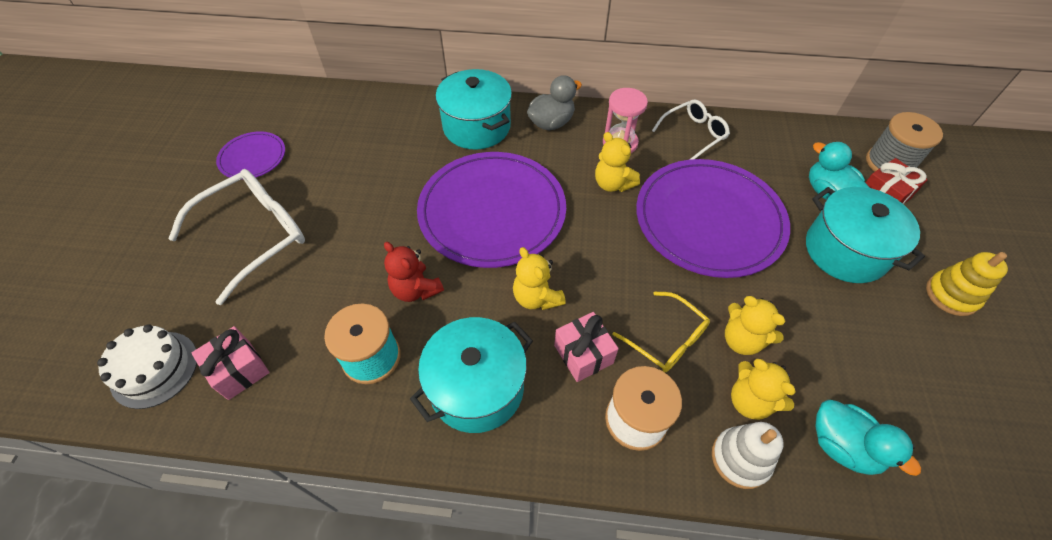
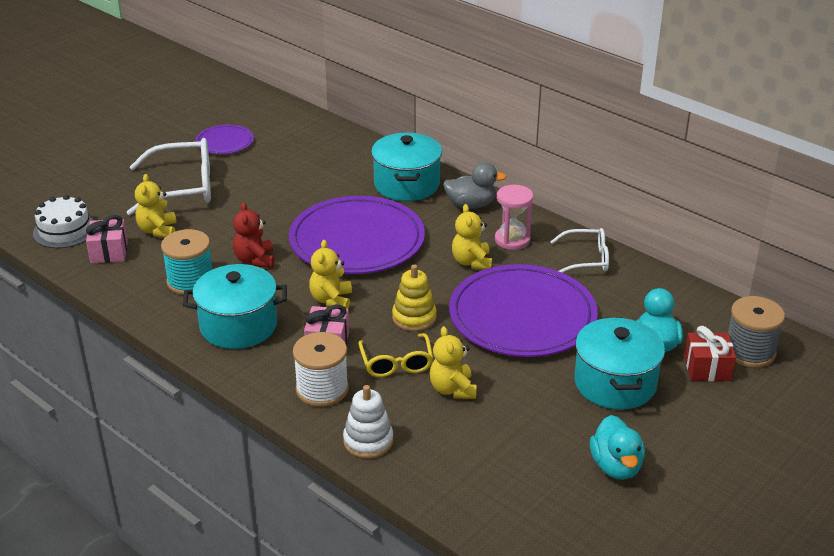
camera: 35 degrees right, 20 degrees down
yellow teddy bear [731,359,796,420] -> yellow teddy bear moved to [135,174,177,238]
turquoise duck [815,400,921,476] -> turquoise duck moved to [590,415,645,480]
yellow stacking toy [926,252,1008,316] -> yellow stacking toy moved to [392,264,437,331]

